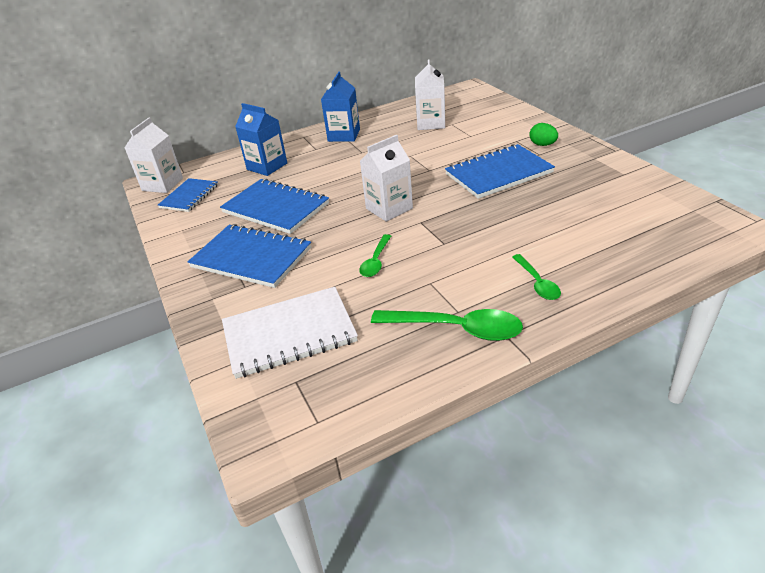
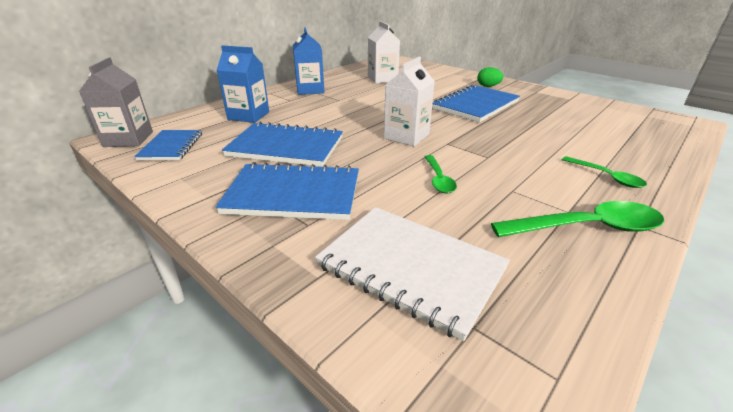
camera: 25 degrees left, 5 degrees down
white carton [124,117,183,193] -> grey carton [79,57,153,147]
white notebook [222,287,358,379] -> white notebook turned 75 degrees clockwise [315,207,510,341]

